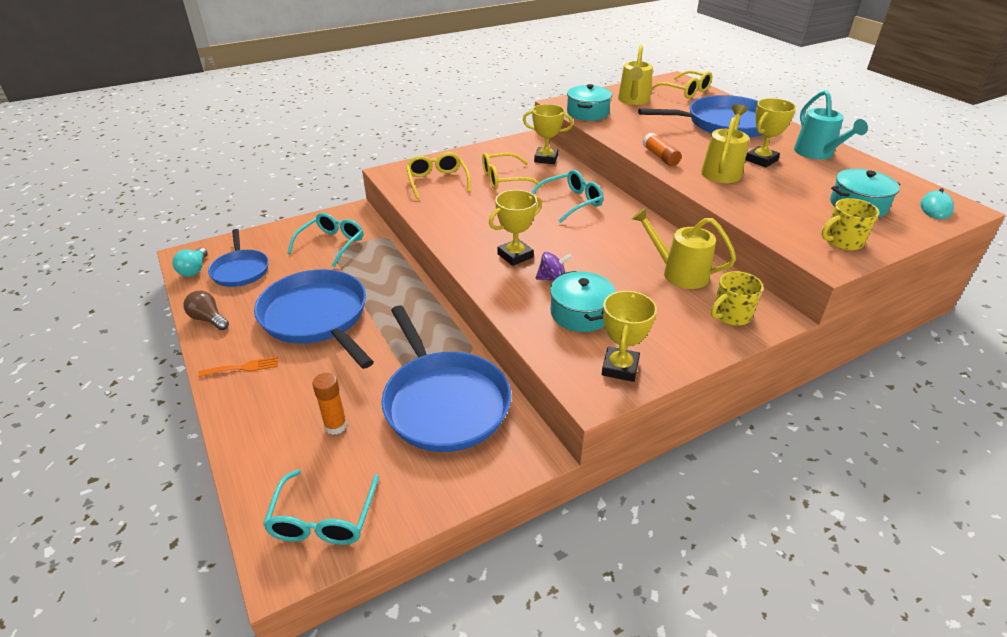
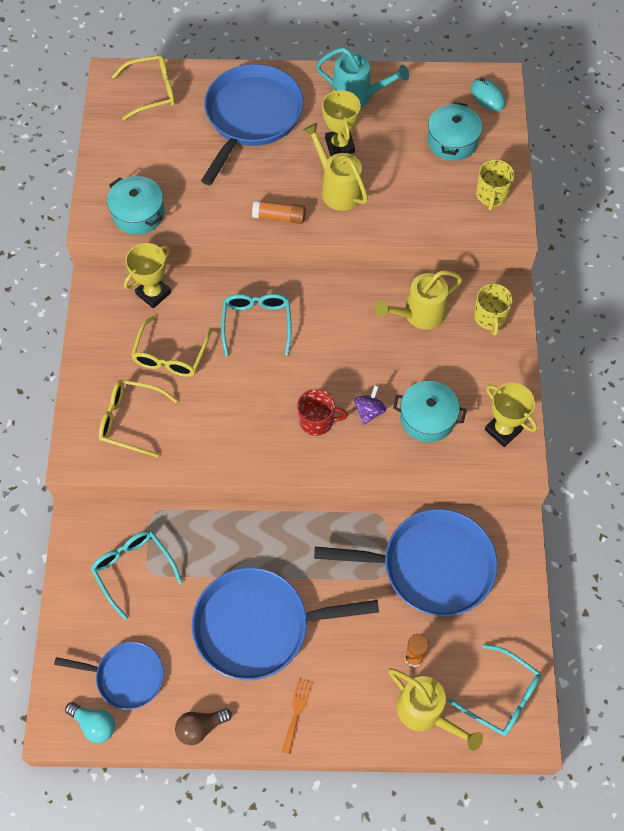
camera: 60 degrees left, 25 degrees up
yellow trophy [489,190,542,266] -> red mug [297,389,348,436]
yellow watering can [618,45,653,105] -> yellow watering can moved to [388,668,483,751]

